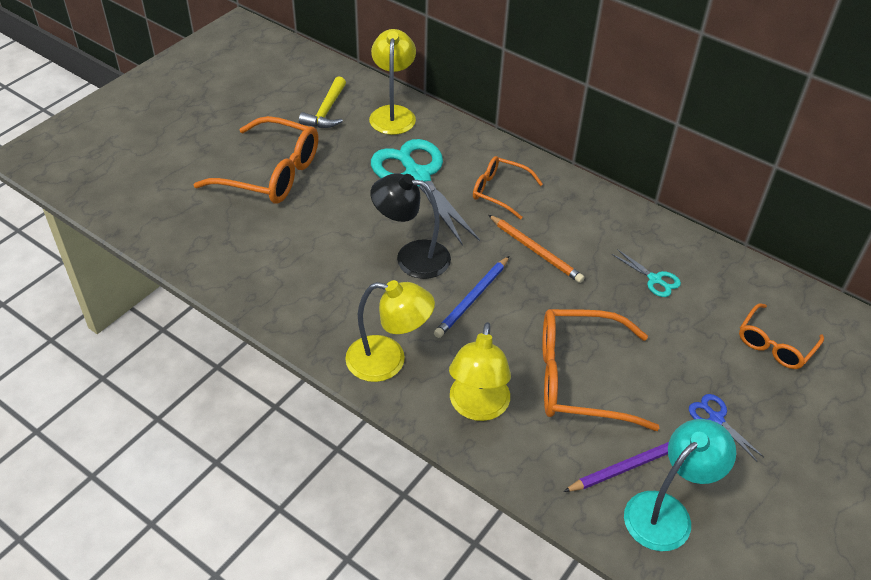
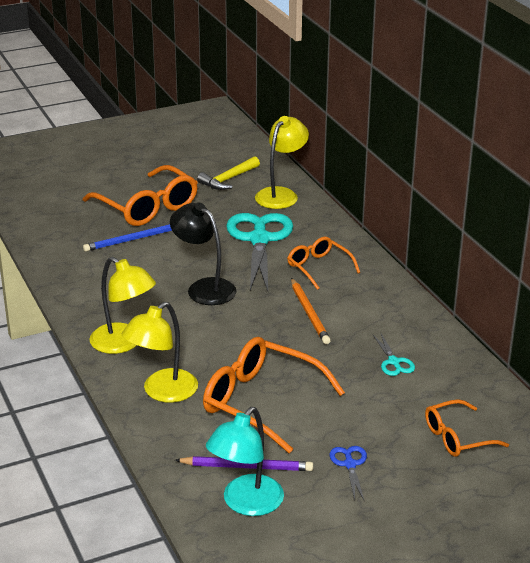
camera: 30 degrees right, 15 degrees down
blue pencil [434,256,509,338] -> blue pencil moved to [83,224,172,252]
turquoise lamp [624,419,736,551] -> turquoise lamp turned 135 degrees clockwise [206,407,284,516]

